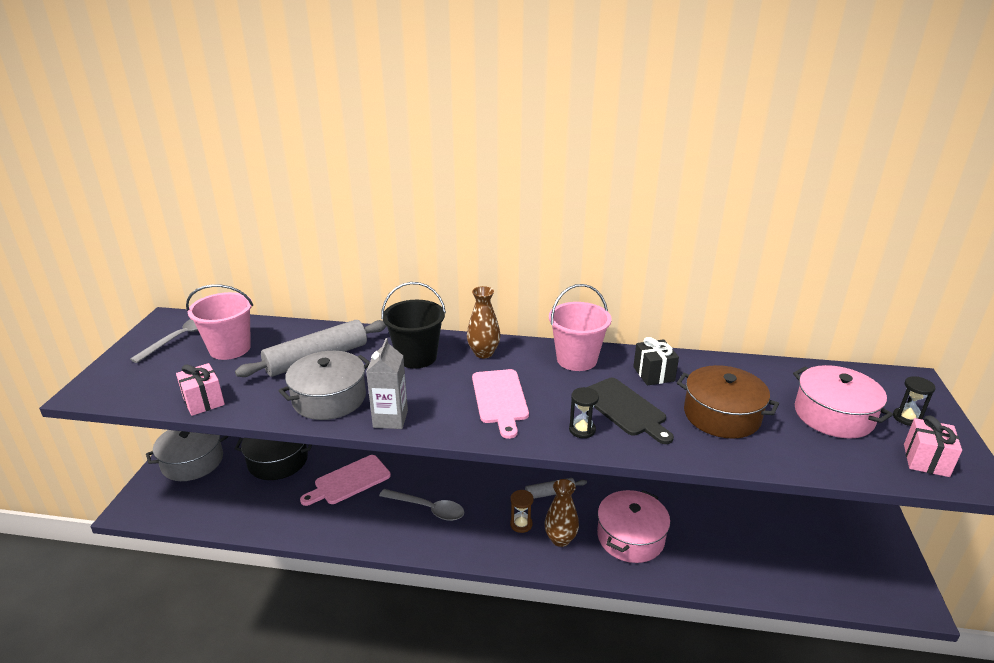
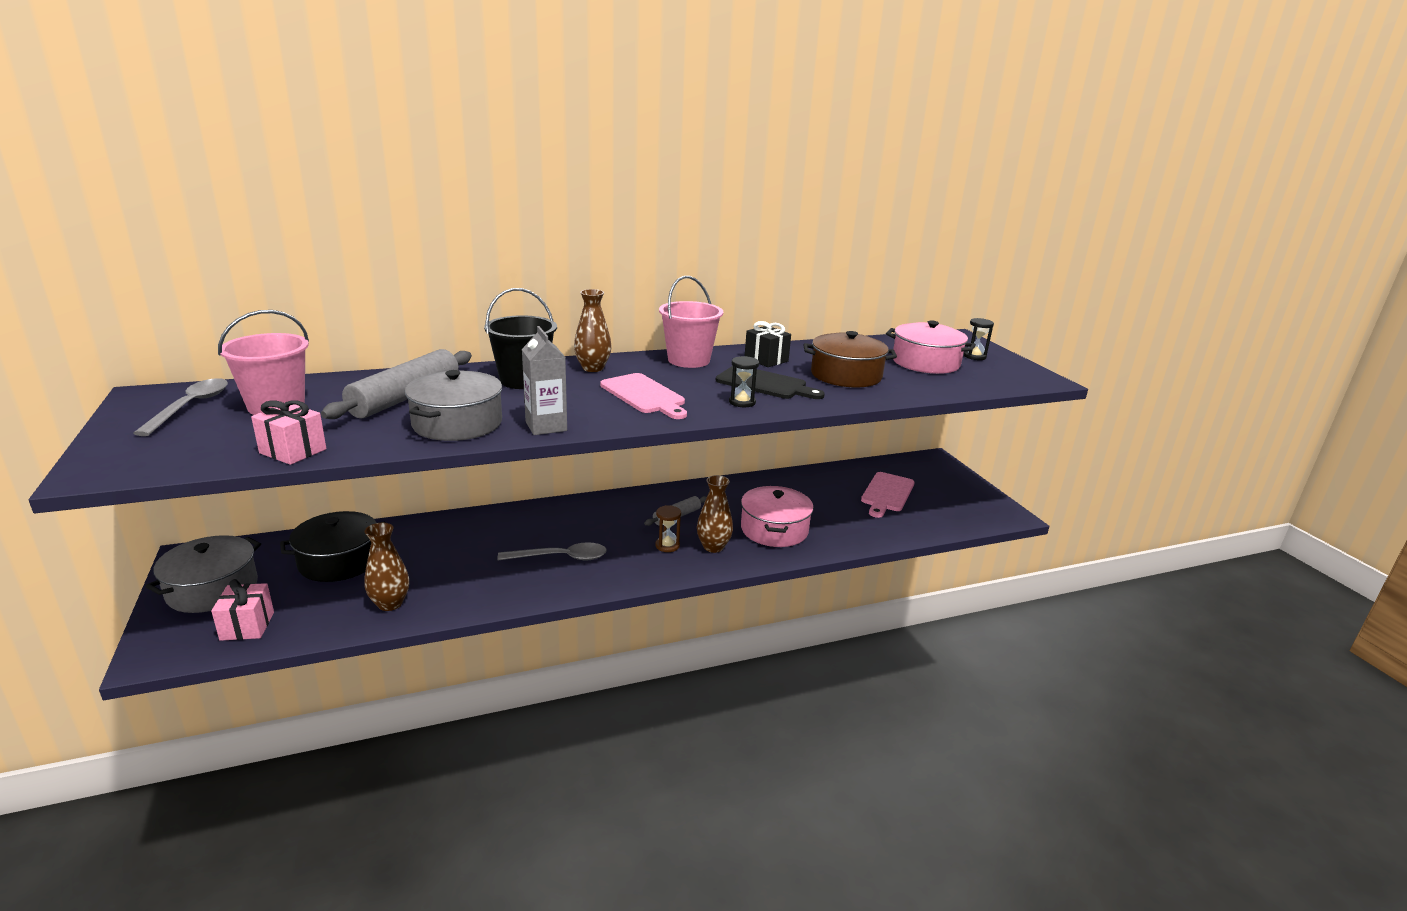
camera: 30 degrees left, 5 degrees down
pink cutting board [300,455,391,506] -> pink cutting board moved to [861,472,915,518]
pink gift [904,416,962,477] -> pink gift moved to [211,579,274,641]
none -> brown vase [364,523,409,611]

